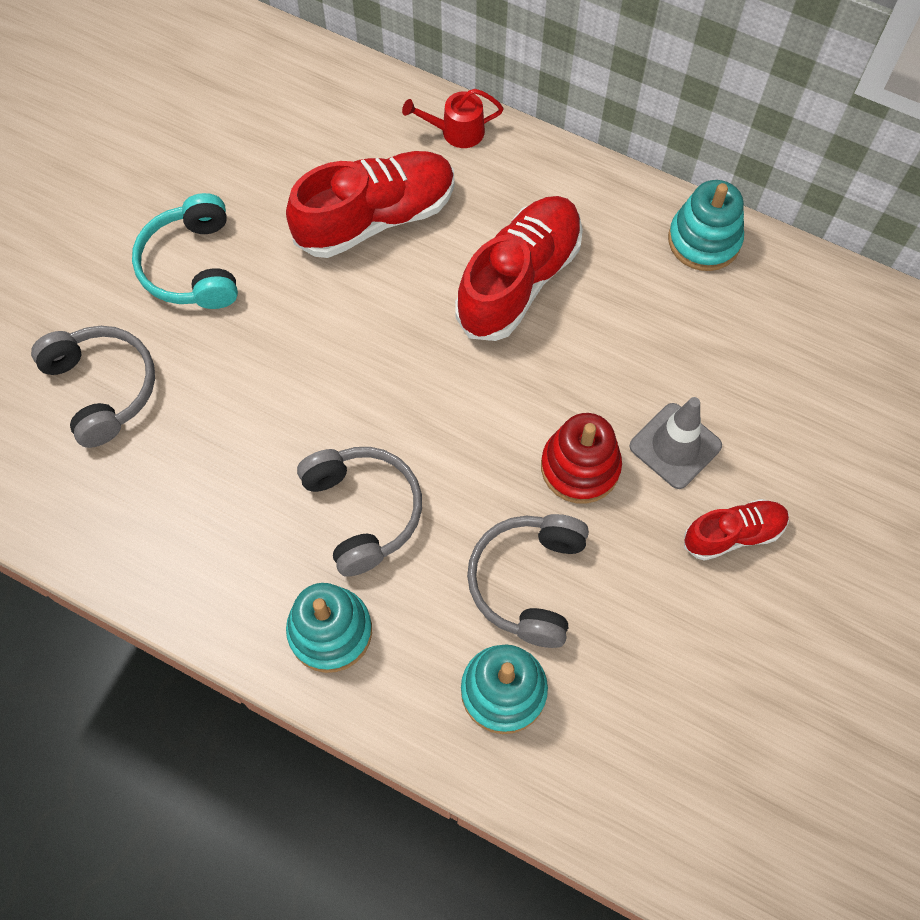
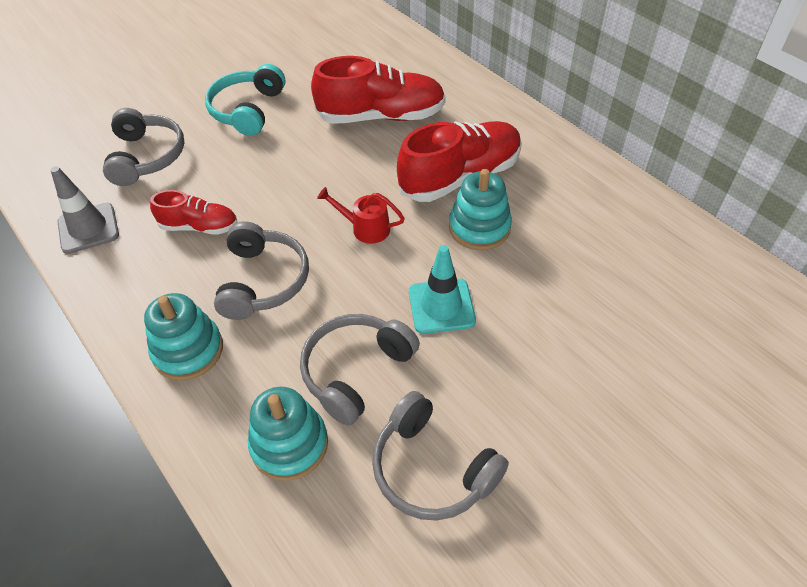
camera: 25 degrees right, 15 degrees down
red watering can [402,89,504,148] -> red watering can moved to [317,187,405,244]
red stacking toy [541,413,622,504] -> turquoise traffic cone [409,245,476,334]
grey traffic cone [630,397,722,489] -> grey traffic cone moved to [51,166,119,254]
turquoise stacking toy [668,180,744,271] -> turquoise stacking toy moved to [449,169,512,250]
red shoe [684,499,789,561] -> red shoe moved to [150,190,237,235]
none -> grey headphones [372,391,509,520]

